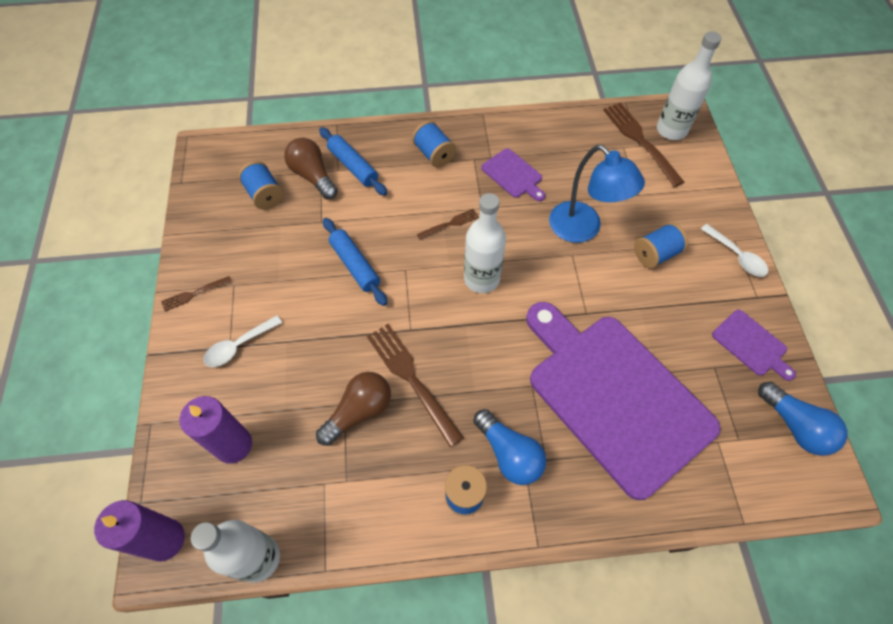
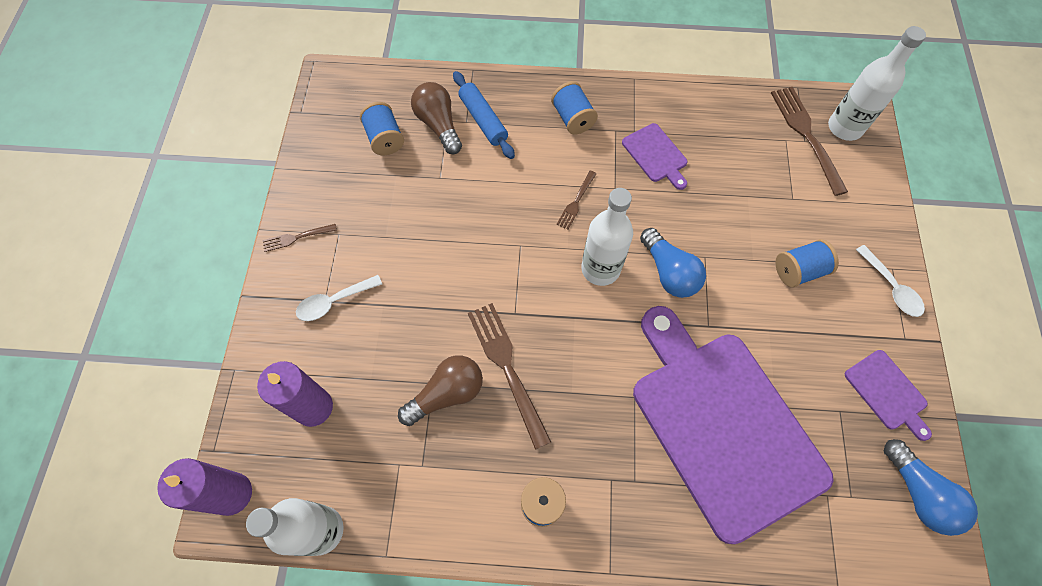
camera: 10 degrees right, 5 degrees up
blue rolling pin [323,218,387,306] -> none
brown fork [417,209,479,239] -> brown fork turned 135 degrees clockwise [557,171,596,230]
blue light bulb [473,409,546,485] -> blue light bulb moved to [640,228,706,298]
blue lamp [549,145,645,243] -> none

